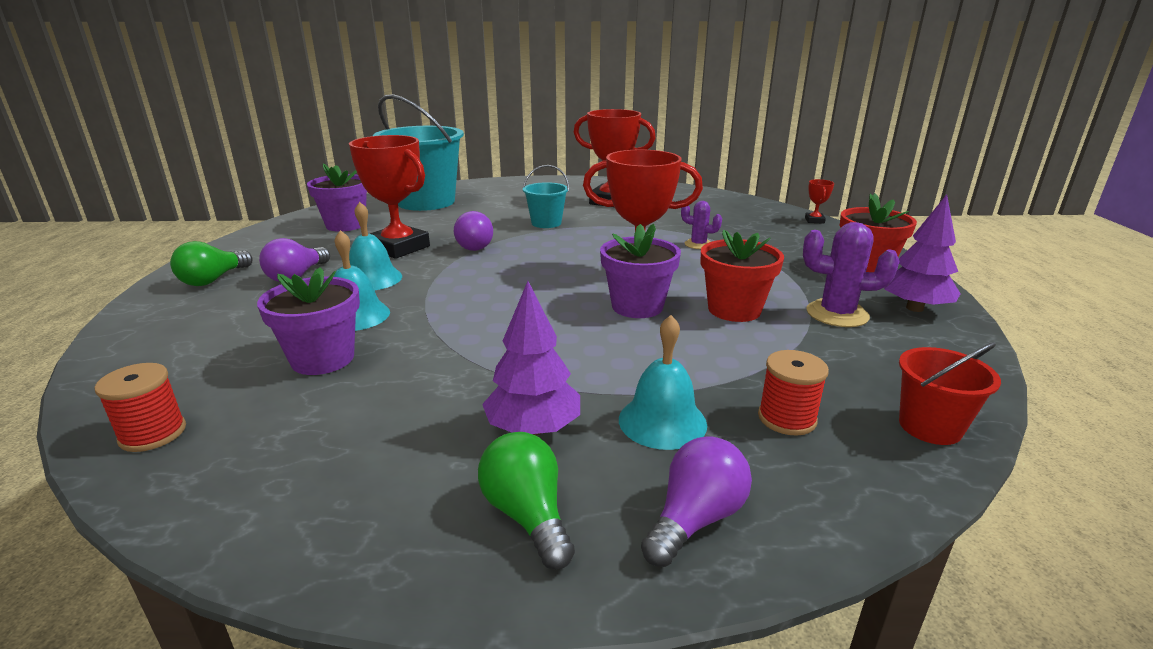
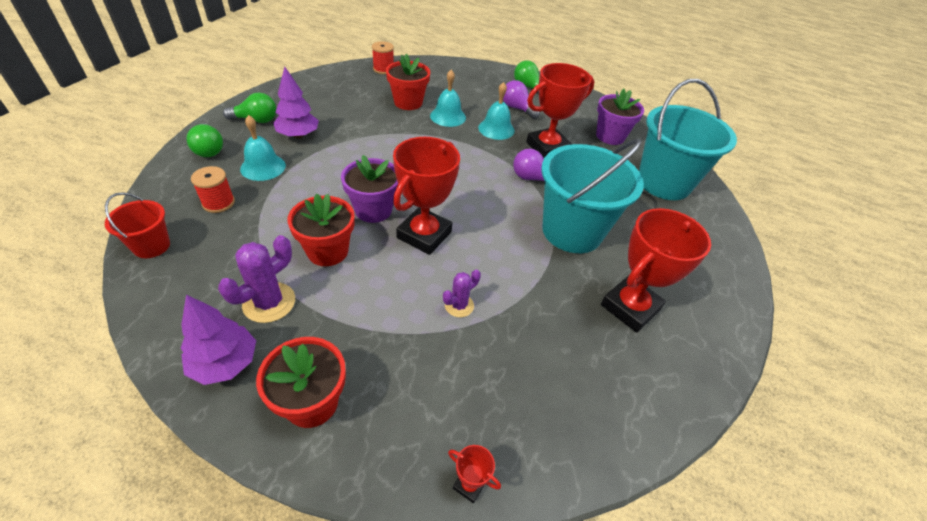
camera: 110 degrees right, 20 degrees up
purple flower pot [257,267,360,375] -> red flower pot [386,54,430,110]
turquoise bucket [523,165,569,228] -> turquoise bucket [541,139,644,253], size x2.08
purple light bulb [641,436,752,567] -> green light bulb [187,123,223,157]

